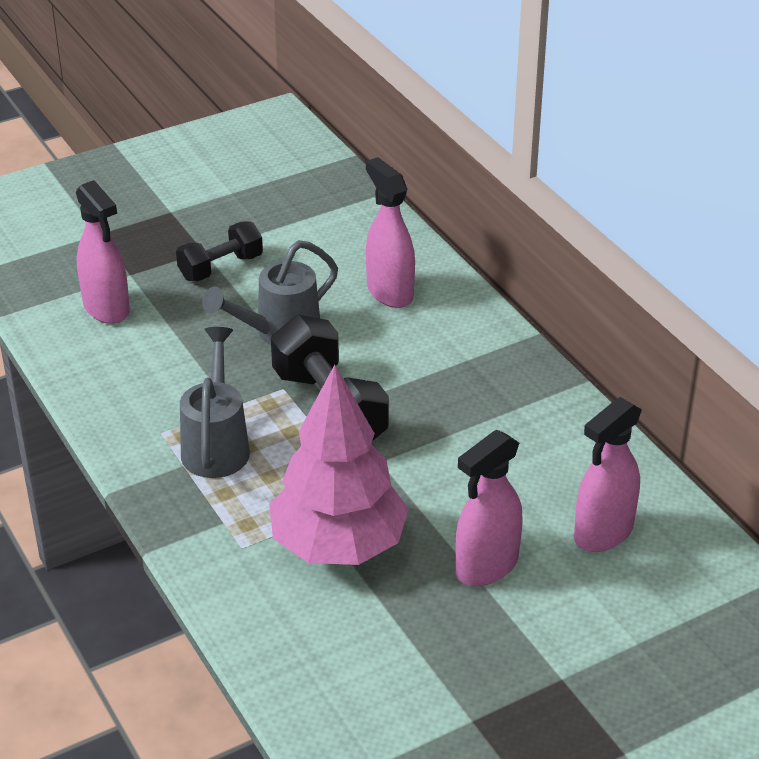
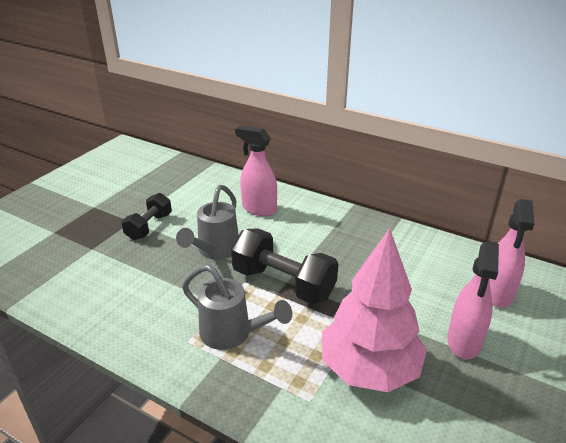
camera: 30 degrees left, 5 degrees down
pink spray bottle [76,180,130,324] -> none
grey watering can [180,327,250,478] -> grey watering can turned 150 degrees clockwise [182,264,292,350]

